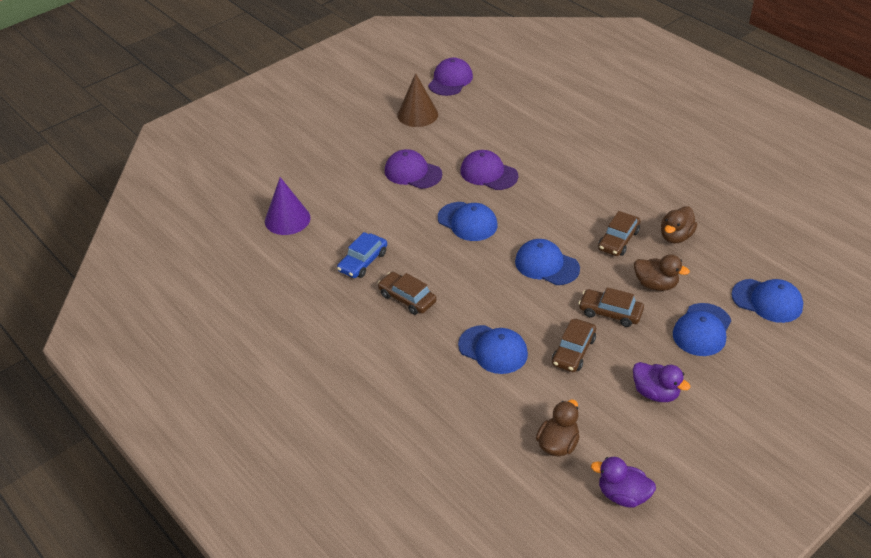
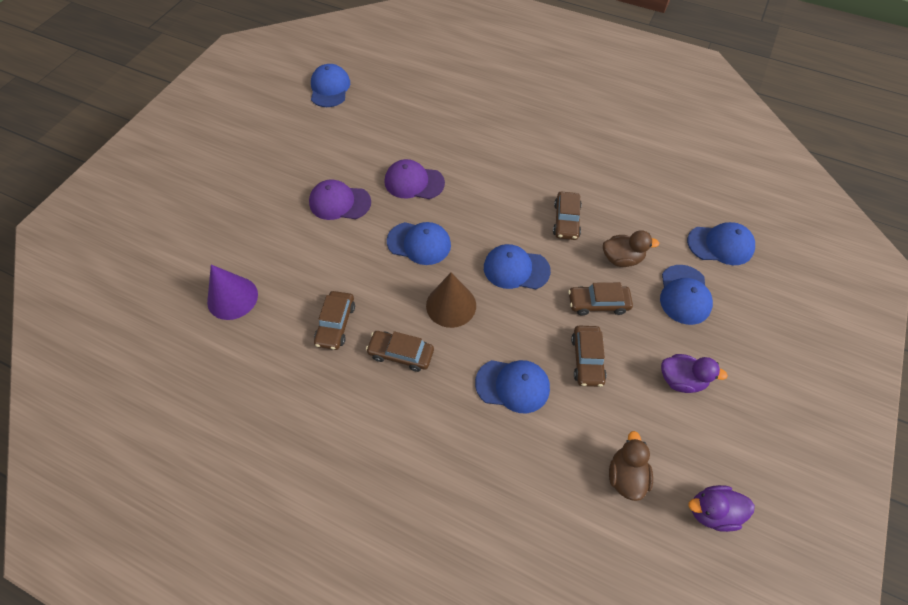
camera: 25 degrees left, 15 degrees up
blue car [337,232,387,278] -> brown car [314,291,355,350]
brown cone [397,73,438,127] -> brown cone moved to [426,273,476,328]
purple cap [428,58,473,96] -> blue cap [311,64,350,107]
brown duck [661,206,697,243] -> none

